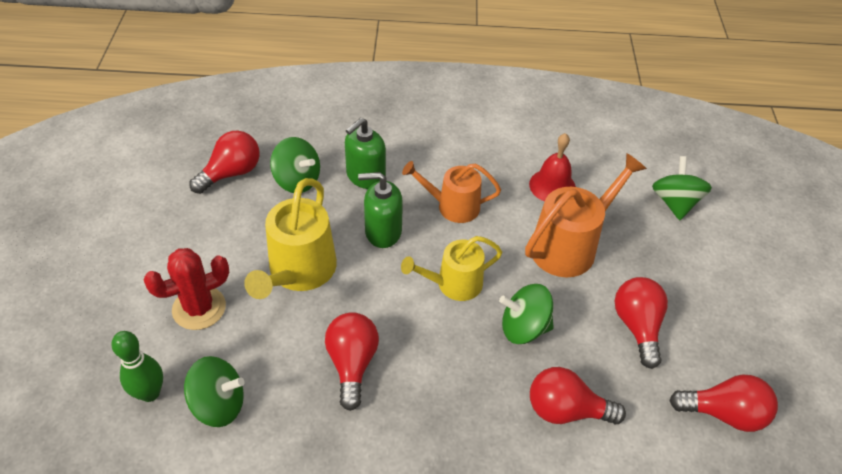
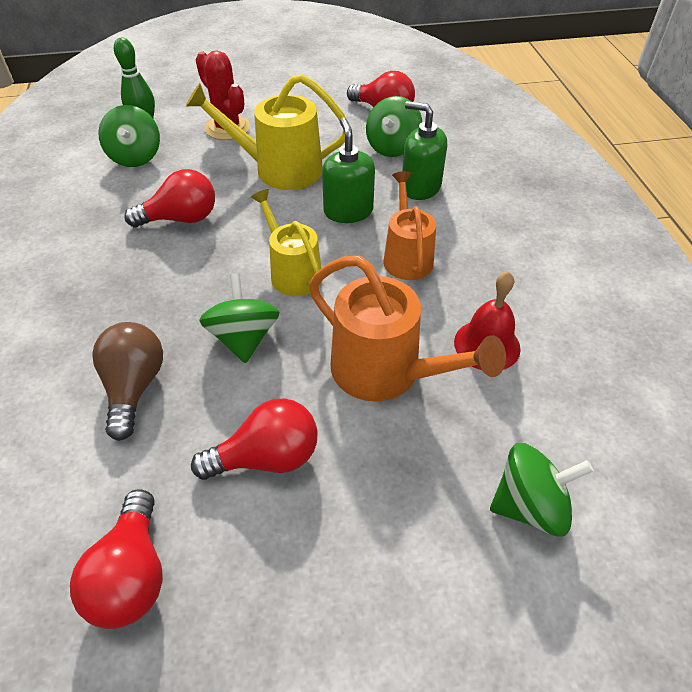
camera: 80 degrees right, 0 degrees up
red light bulb [530,367,626,424] -> brown light bulb [92,322,163,441]

